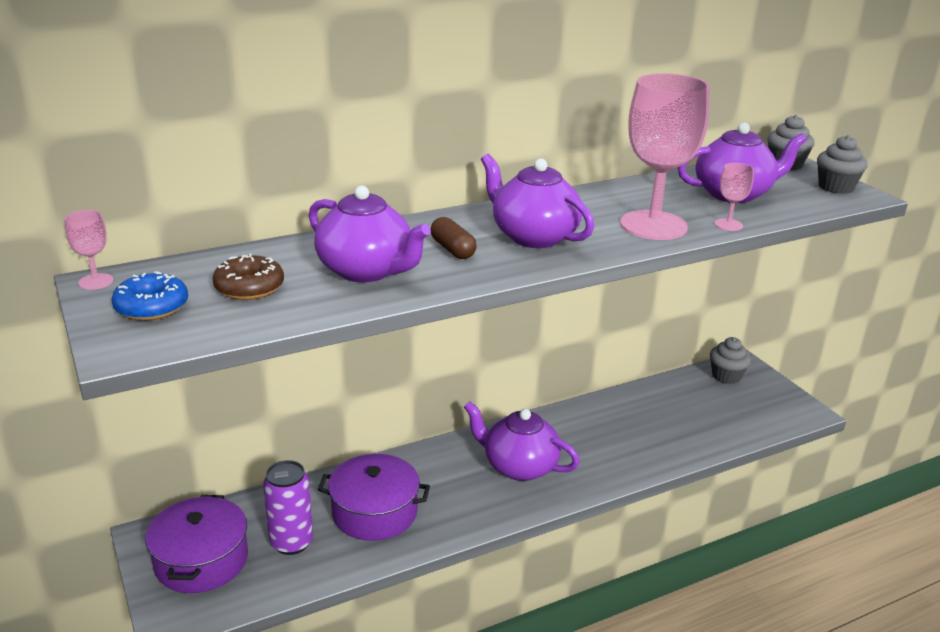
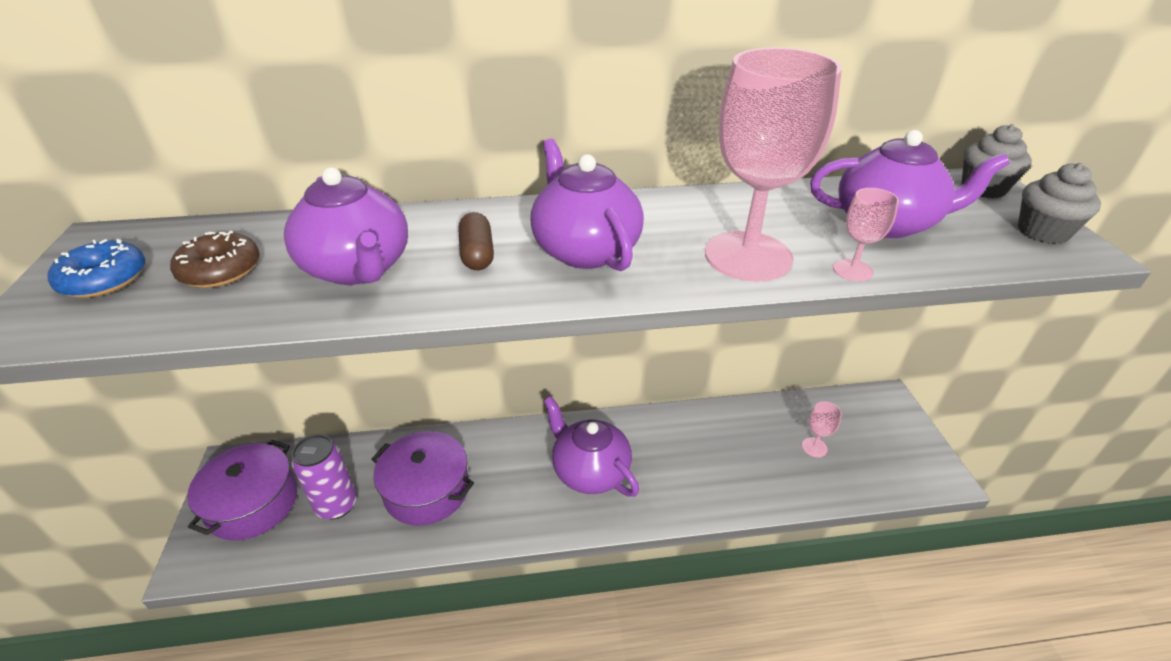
camera: 20 degrees right, 10 degrees up
pink goblet [65,210,113,290] -> pink goblet moved to [802,401,842,458]
grey cupcake [710,337,751,384] -> none

